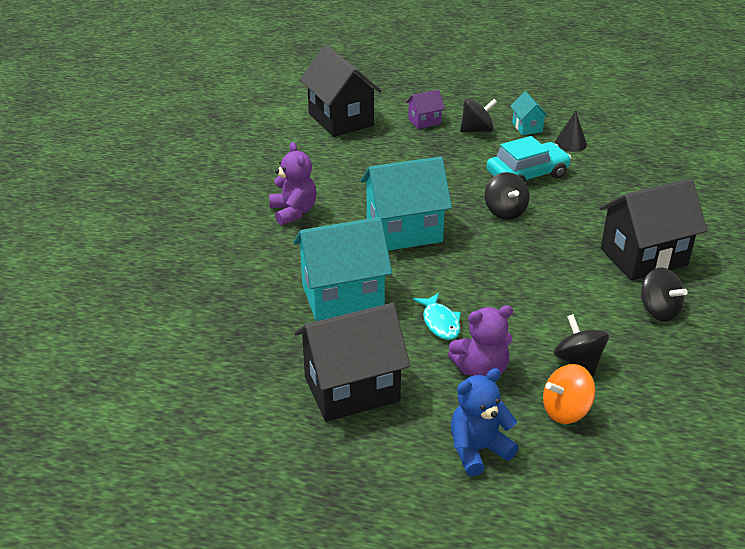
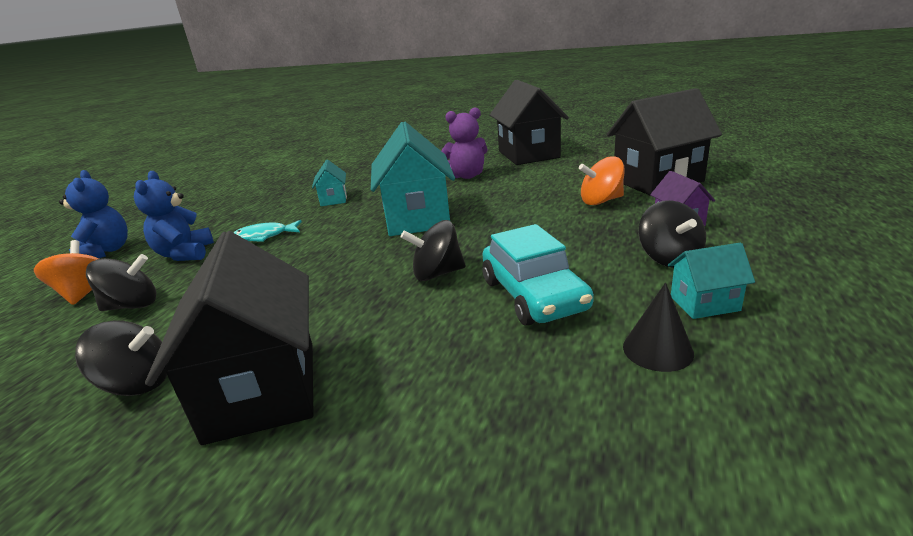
camera: 100 degrees right, 10 degrees down
turquoise house [293,217,392,321] -> turquoise house [312,160,347,206], size x0.48
black house [294,303,410,422] -> black house moved to [490,80,569,165]
purple teddy bear [448,305,513,376] -> blue teddy bear [134,171,214,261]
black spinning top [640,267,688,322] -> black spinning top turned 150 degrees counterclockwise [75,321,167,396]
none -> orange spinning top [579,156,625,205]

